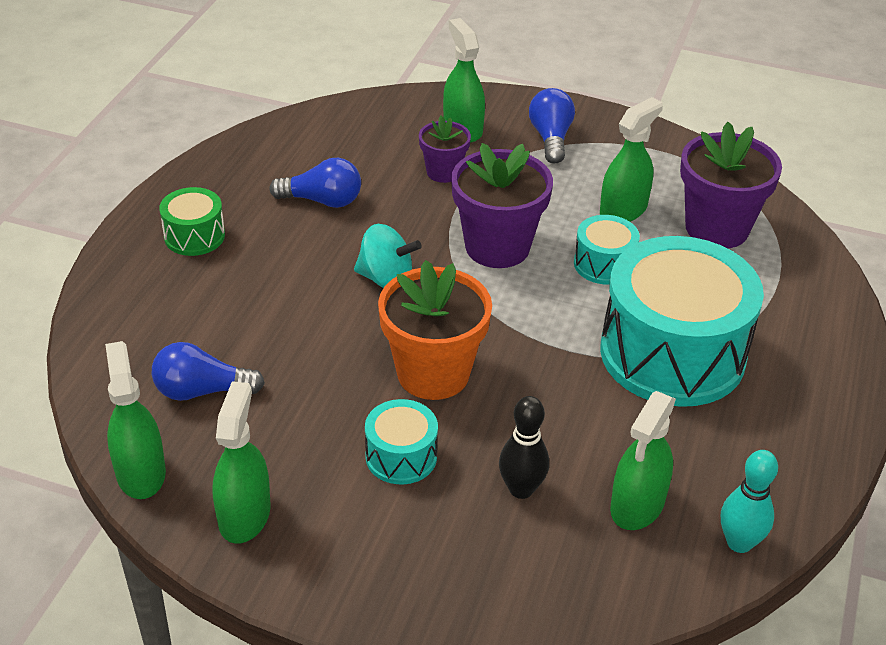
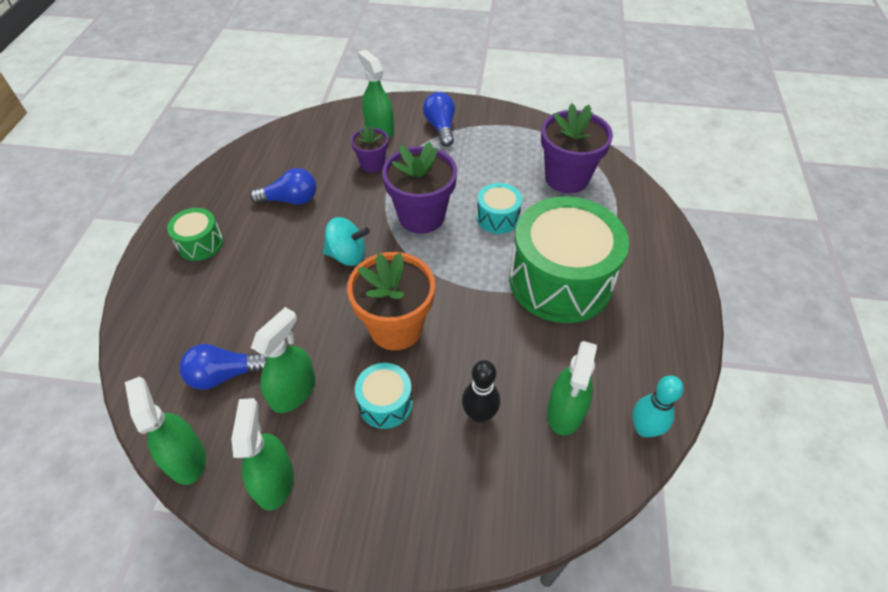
camera: 10 degrees left, 10 degrees up
green spray bottle [600,97,663,222] -> green spray bottle moved to [251,307,316,413]
turquoise drum [600,236,764,407] -> green drum [509,196,629,323]

